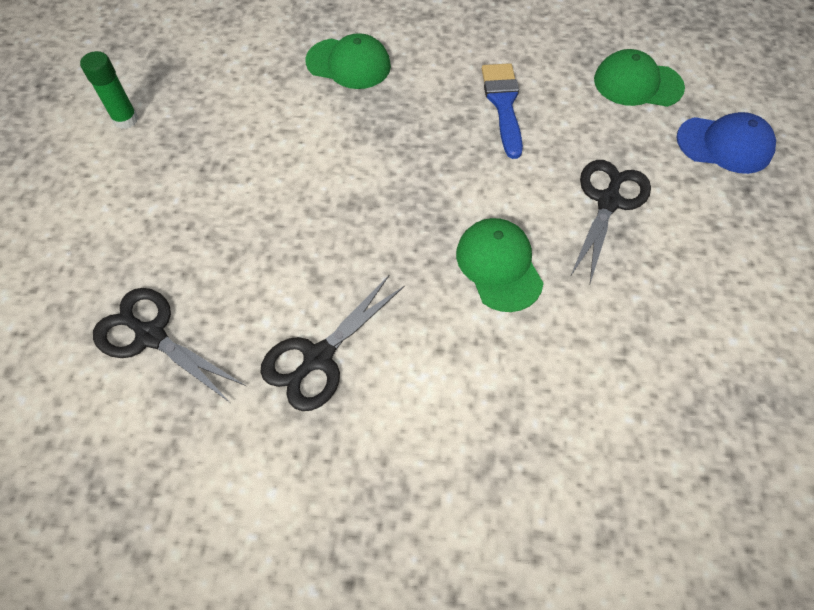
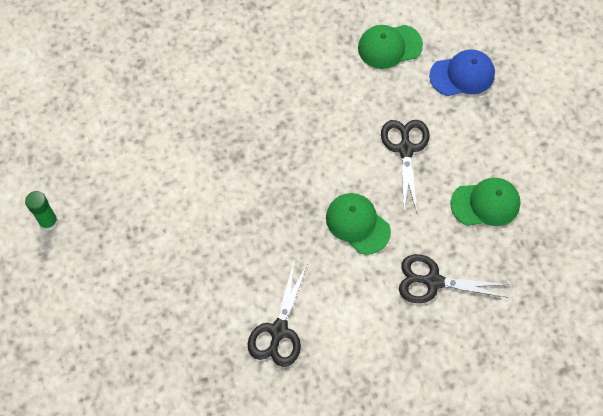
camera: 25 degrees left, 5 degrees up
black scissors [93,288,246,402] -> black scissors moved to [399,254,509,303]
green cap [305,33,391,89] -> green cap moved to [450,178,520,226]
blue brush [482,63,523,159] -> none

